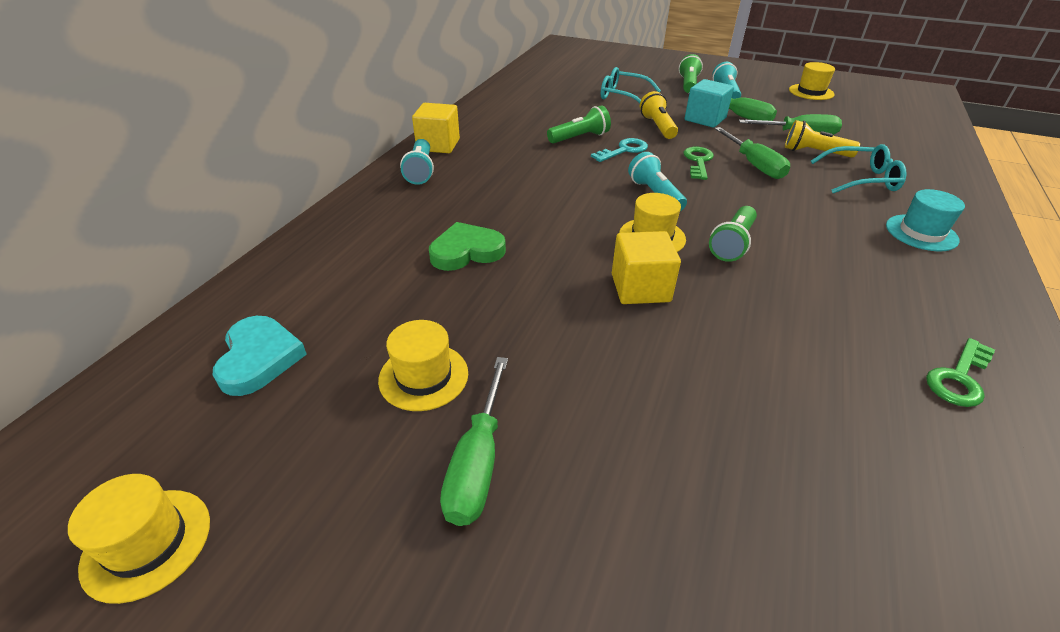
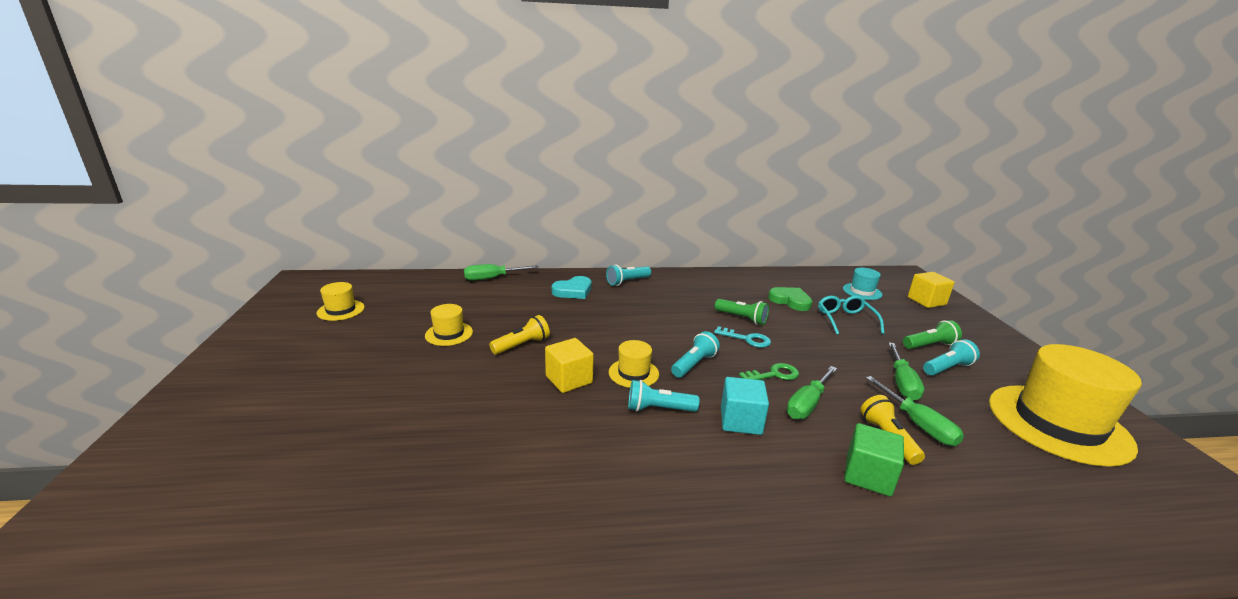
camera: 60 degrees right, 15 degrees down
turquoise heart [213,316,307,396] -> turquoise heart moved to [552,276,591,299]
yellow cube [412,103,460,153] -> yellow cube moved to [908,272,955,308]
green heart [429,222,506,271] -> green heart moved to [768,287,812,311]
green screwdriver [440,357,508,526] -> green screwdriver moved to [464,264,539,281]
yellow flashlight [640,91,678,139] -> yellow flashlight moved to [489,315,550,355]
turquoise cube [685,79,734,128] -> turquoise cube moved to [721,377,769,435]
green flashlight [709,206,757,262] -> turquoise flashlight [628,380,699,412]
yellow hat [789,62,835,100] -> yellow hat [989,344,1142,467], size x2.19
turquoise glasses [811,144,907,193] -> green cube [844,423,904,496]
turquoise hat [886,189,965,251] -> turquoise hat moved to [843,268,882,300]
green key [926,338,995,407] -> none

